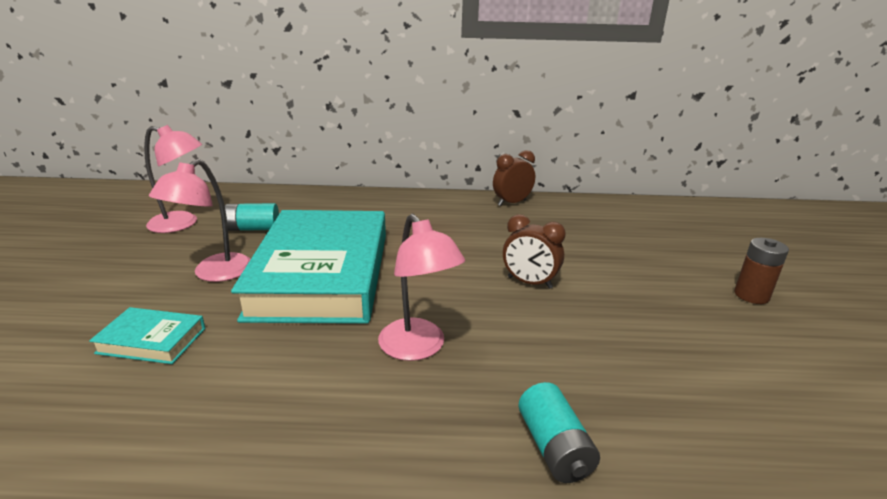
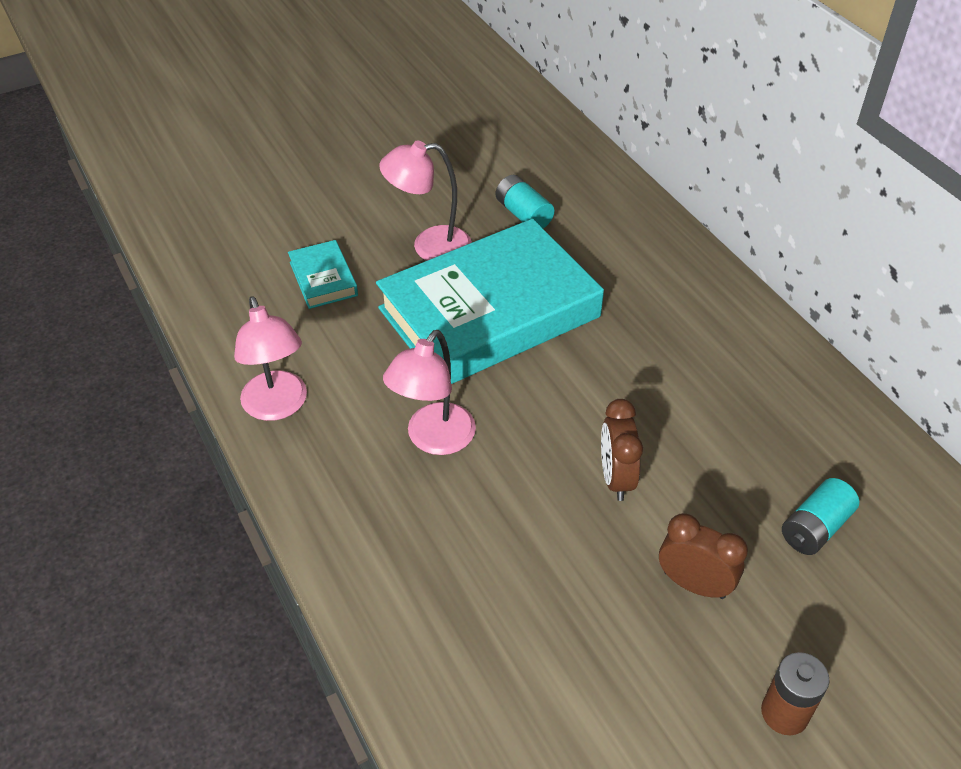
camera: 60 degrees right, 20 degrees up
pink lamp [144,125,202,233] -> pink lamp moved to [234,296,307,421]
brown clock [493,150,535,206] -> brown clock moved to [659,513,748,599]
turquoise battery [518,382,600,483] -> turquoise battery moved to [782,478,859,555]

